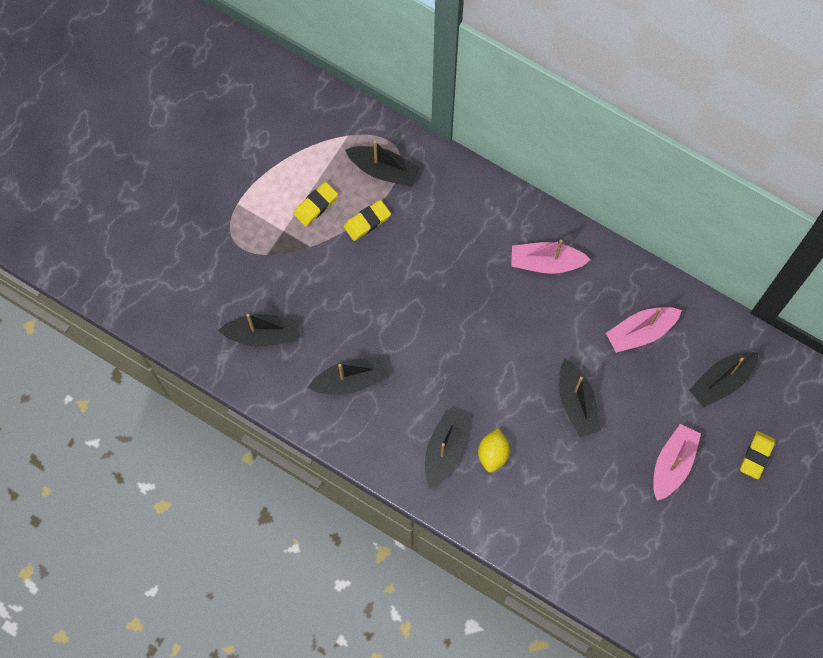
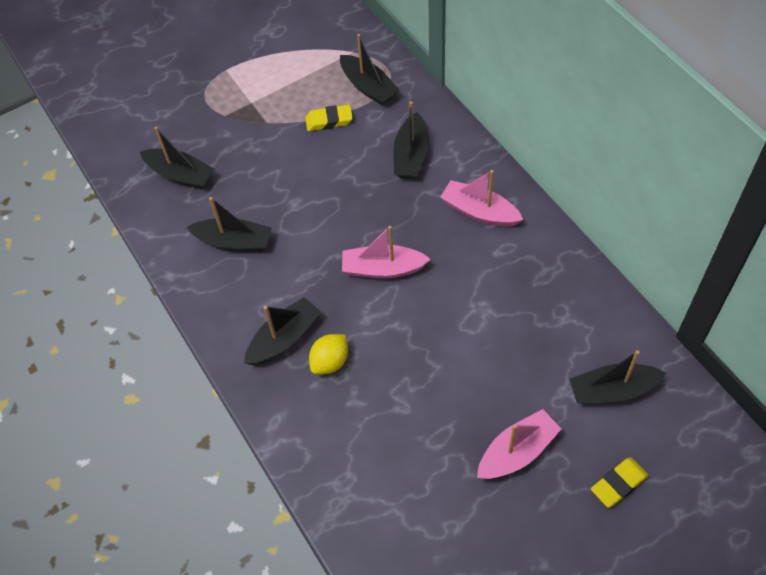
camera: 30 degrees right, 15 degrees down
yellow eraser [293,182,338,226] -> none
black boat [559,359,601,437] -> black boat moved to [393,101,429,179]
pink boat [606,307,682,353] -> pink boat moved to [342,226,431,278]

